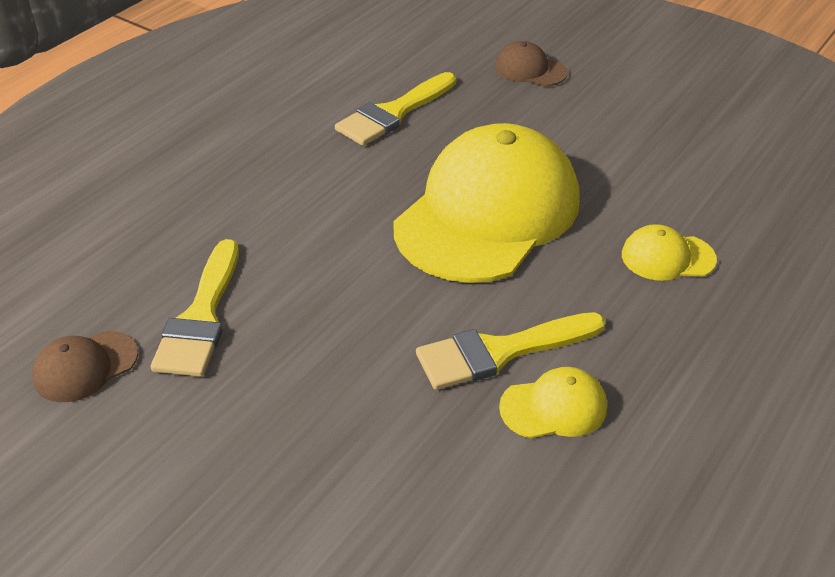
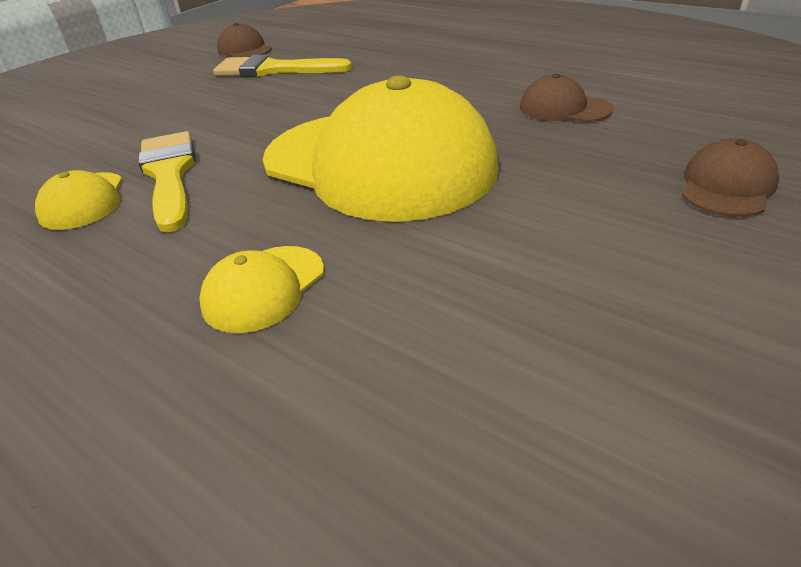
camera: 95 degrees right, 5 degrees down
yellow brush [335,72,456,146] -> brown cap [520,74,613,122]
yellow cap [622,224,717,281] -> yellow cap turned 150 degrees counterclockwise [199,246,324,333]

